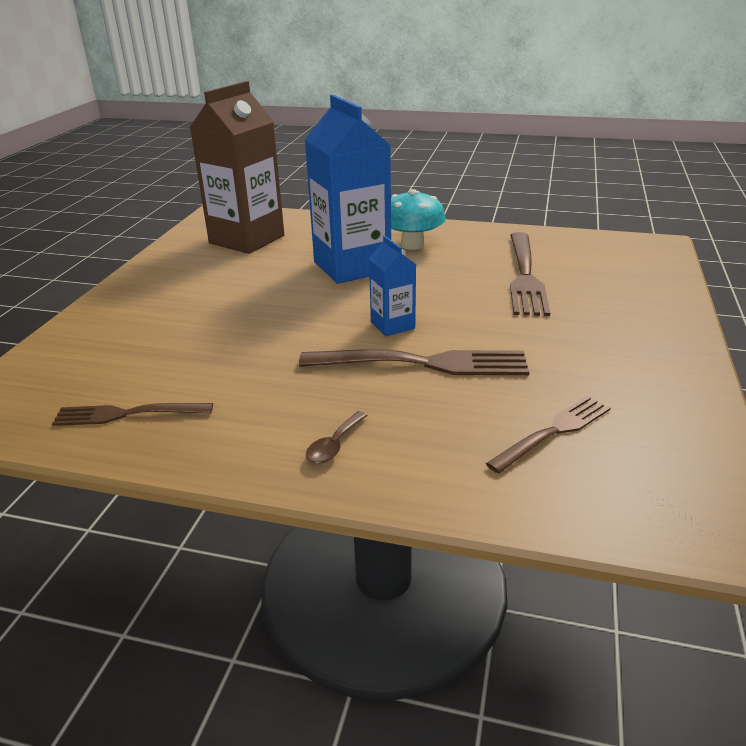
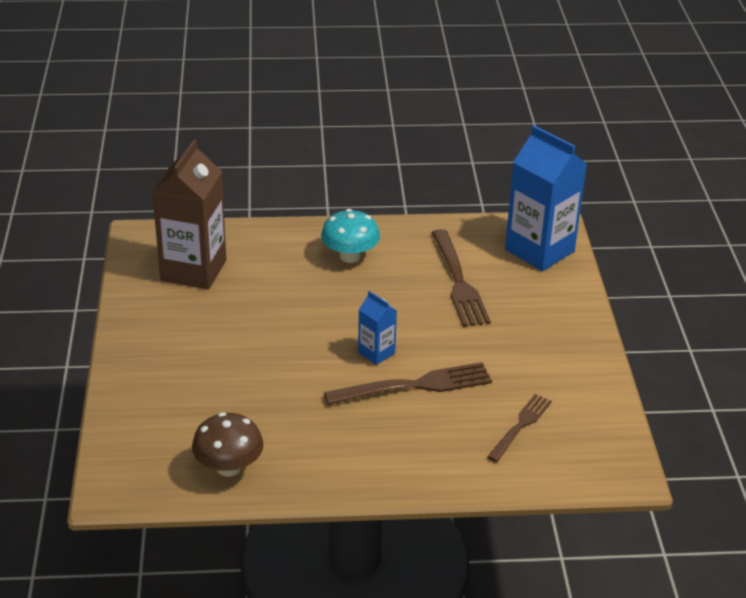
camera: 20 degrees left, 5 degrees up
brown fork [52,403,213,426] -> brown mushroom [192,412,264,477]
blue carton [305,95,391,284] -> blue carton moved to [505,125,587,271]
brown spoon [306,411,368,464] -> none

